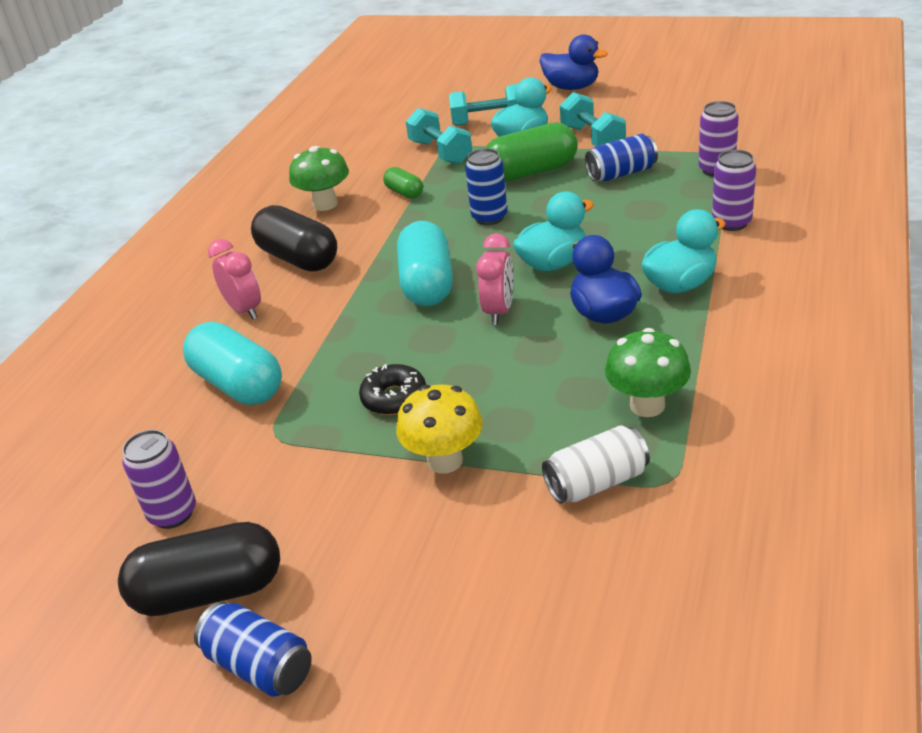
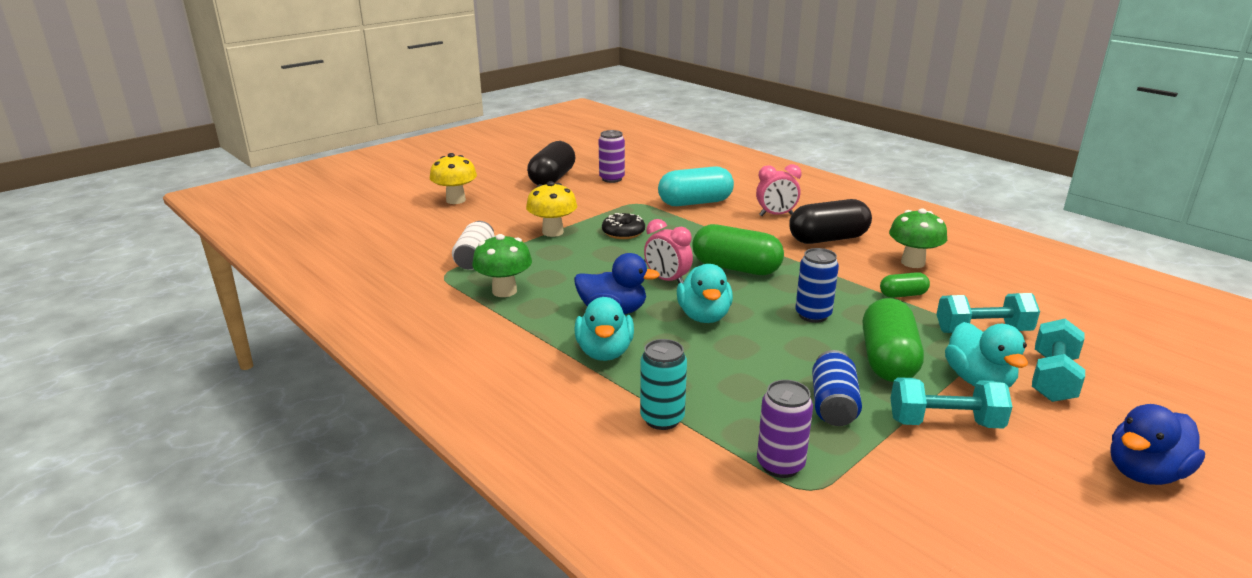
camera: 115 degrees right, 10 degrees down
blue can [194,602,312,697] -> none
turquoise capsule [397,221,453,306] -> green capsule [692,224,784,275]
purple can [712,150,756,231] -> turquoise can [640,339,687,430]
none -> yellow mushroom [430,153,477,204]

